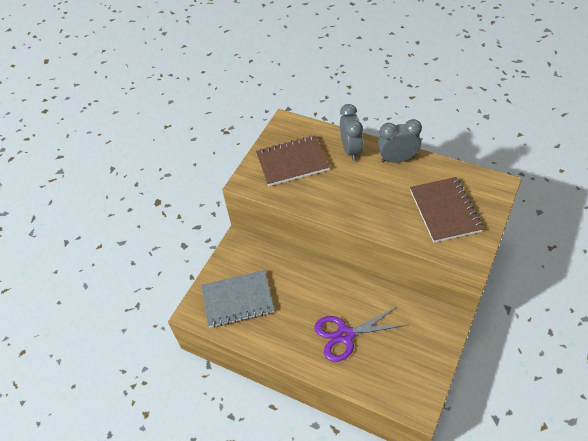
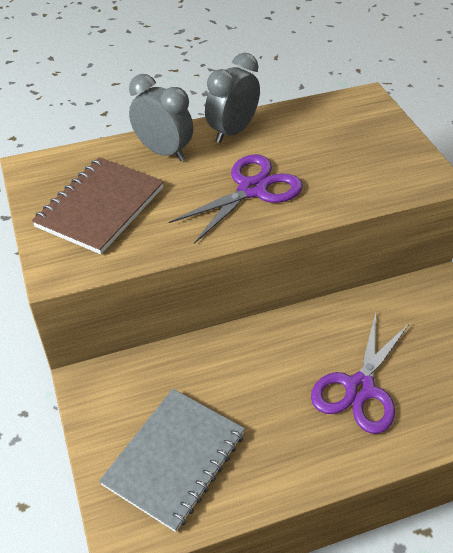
camera: 50 degrees left, 5 degrees down
brown notebook [410,177,483,243] -> none
none -> purple scissors [168,154,303,244]

